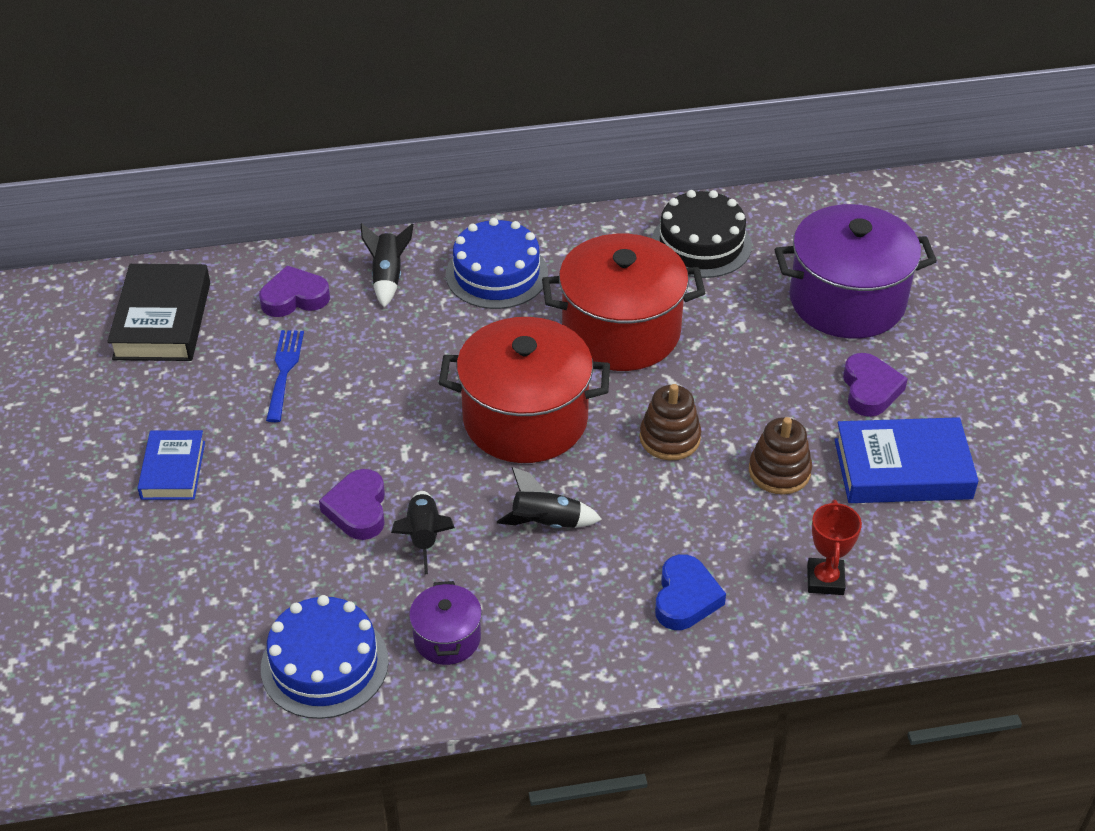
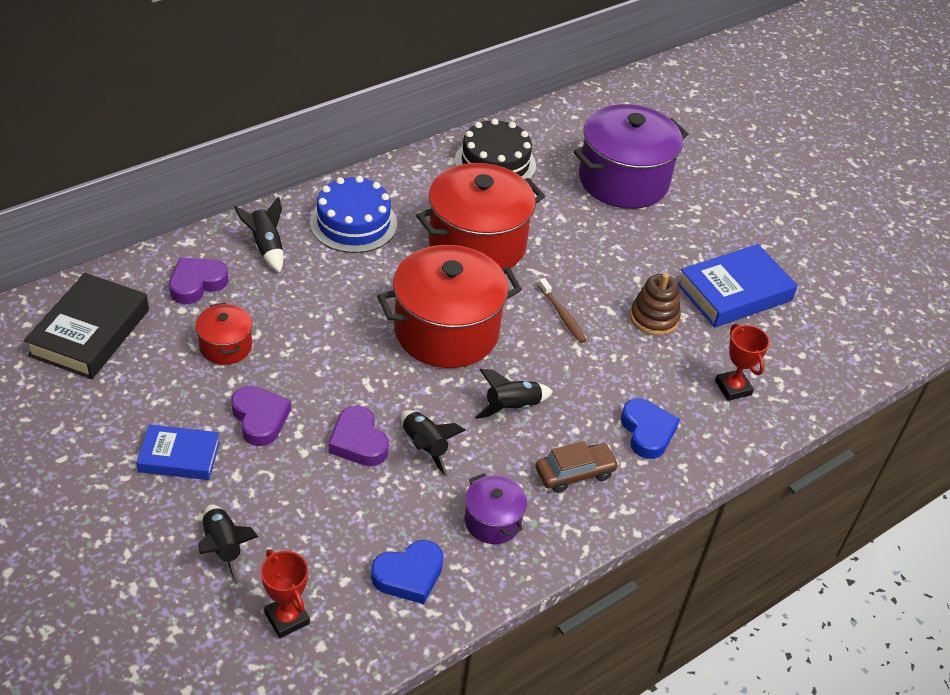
camera: 30 degrees left, 0 degrees up
black book [107,264,210,361] -> black book turned 45 degrees clockwise [24,273,149,379]
blue book [137,430,205,500] -> blue book turned 60 degrees counterclockwise [136,424,220,480]
blue cake [261,595,389,719] -> blue heart [371,540,444,604]
blue fork [266,330,304,422] -> red pot [195,303,252,365]
brown stacking toy [640,384,701,460] -> brown toothbrush [538,278,587,343]
purple heart [843,353,908,417] -> purple heart moved to [231,386,291,446]
none -> black rocket [198,505,258,584]
none -> red trophy [261,549,310,638]
none -> brown car [536,441,619,493]

